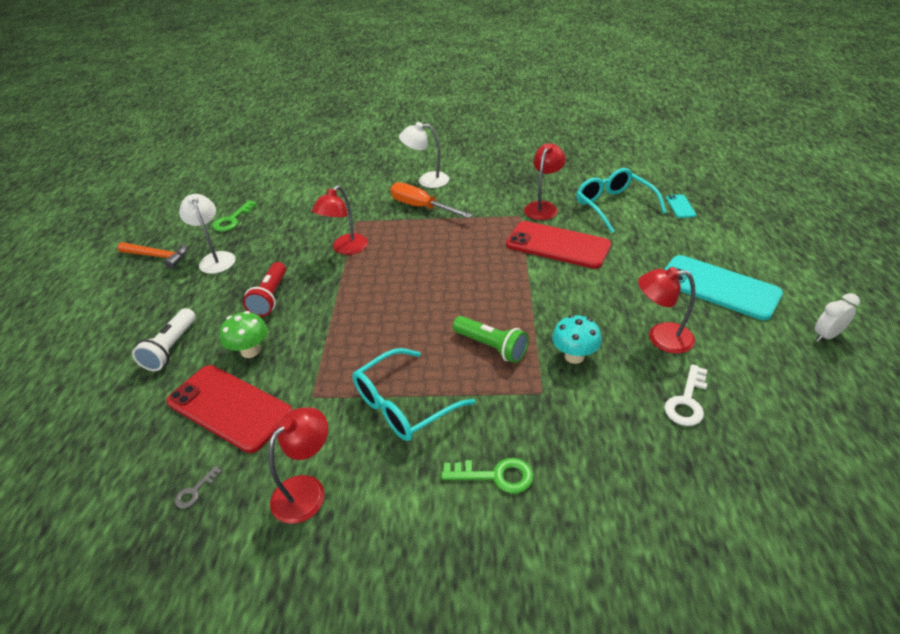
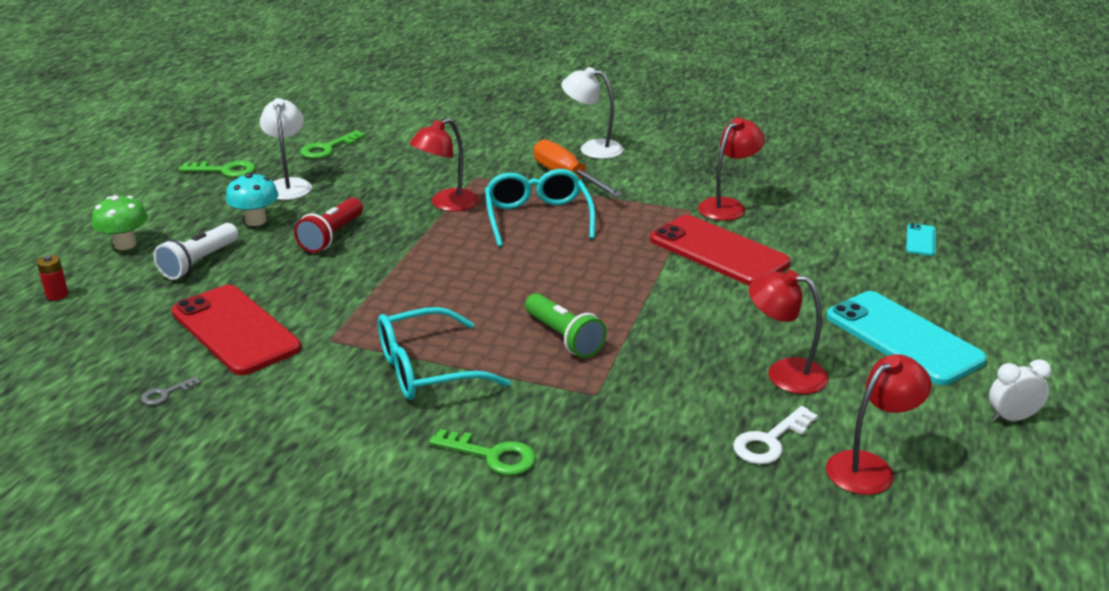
camera: 15 degrees right, 10 degrees down
orange hammer [118,242,187,269] -> green key [179,161,255,178]
green mushroom [220,311,268,358] -> green mushroom moved to [92,195,148,250]
red lamp [269,407,328,524] -> red lamp moved to [826,354,932,495]
turquoise mushroom [552,315,602,364] -> turquoise mushroom moved to [226,172,278,226]
turquoise glasses [576,168,667,233] -> turquoise glasses moved to [485,169,596,247]
none -> red battery [37,255,68,300]

